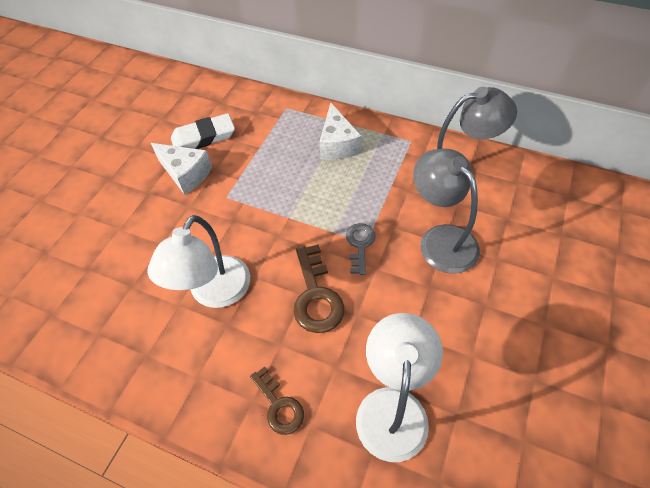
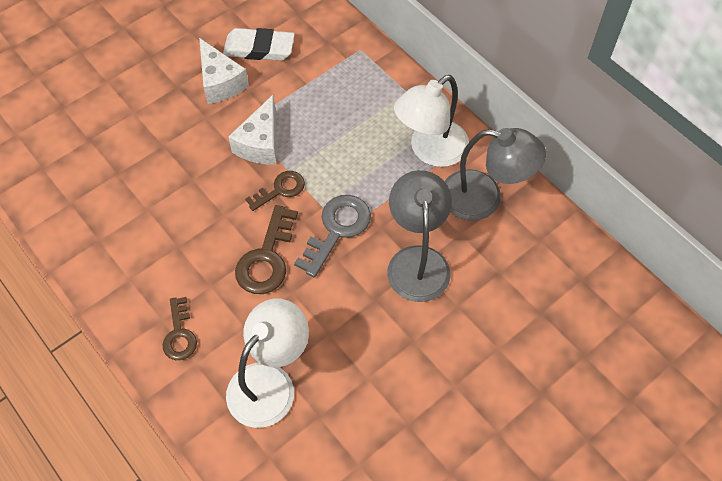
camera: 25 degrees right, 5 degrees up
white lamp [147,215,250,308] -> white lamp moved to [394,75,469,167]
white cheese [319,103,362,160] -> white cheese moved to [228,95,276,164]
grey key [346,223,376,275] -> grey key [294,195,371,277], size x1.55
none -> brown key [245,171,305,211]

